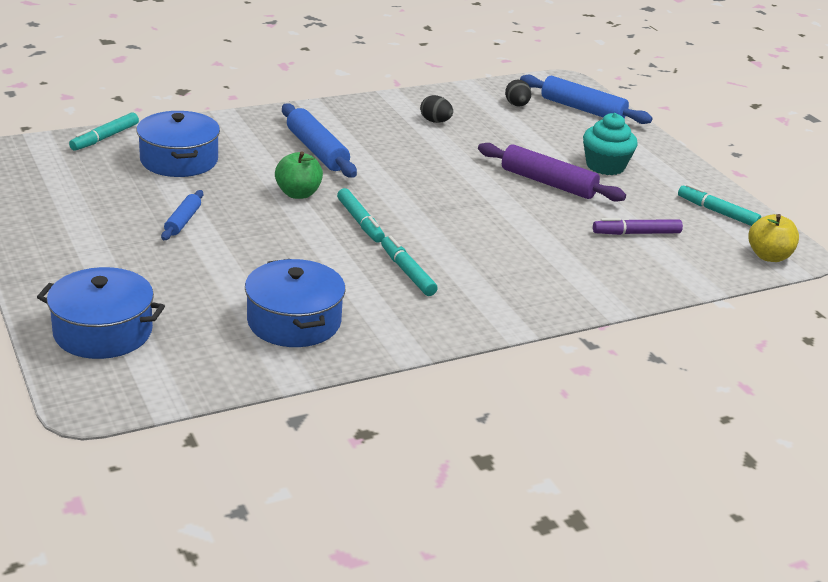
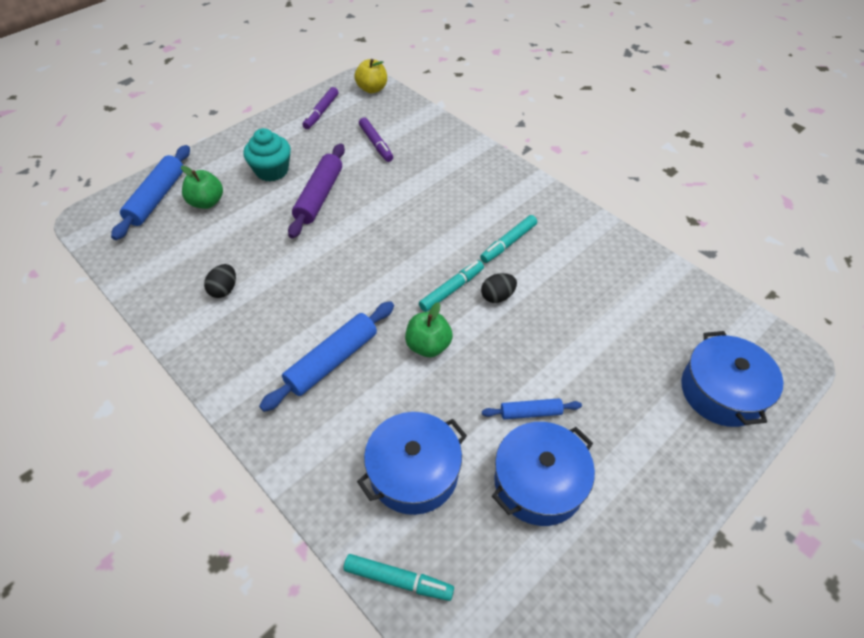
camera: 105 degrees left, 20 degrees up
blue pot [245,259,345,347] -> blue pot moved to [492,422,595,526]
black egg [505,80,532,107] -> black egg moved to [481,273,517,303]
turquoise marker [678,184,761,226] -> purple marker [302,87,338,129]
none -> green apple [181,166,223,209]

